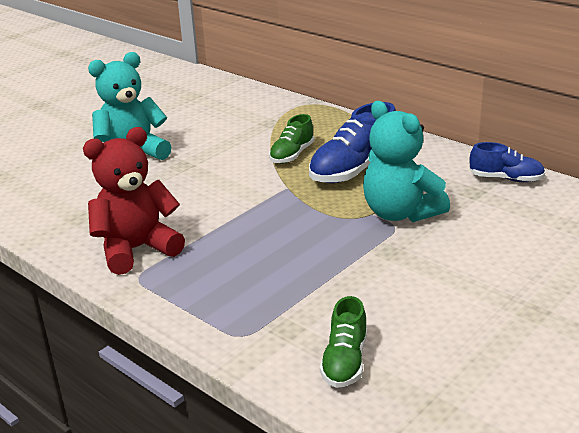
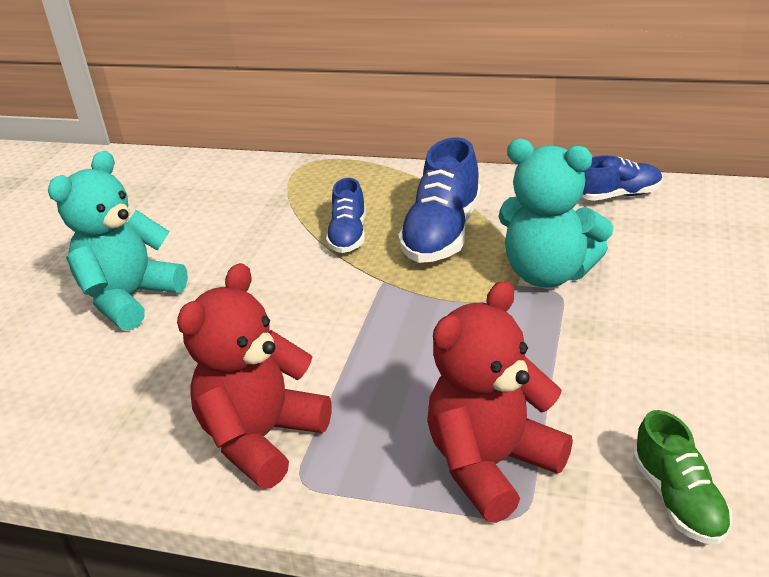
camera: 25 degrees left, 5 degrees up
green shoe [269,114,315,164] -> blue shoe [326,178,366,253]
none -> red teddy bear [427,281,573,523]

